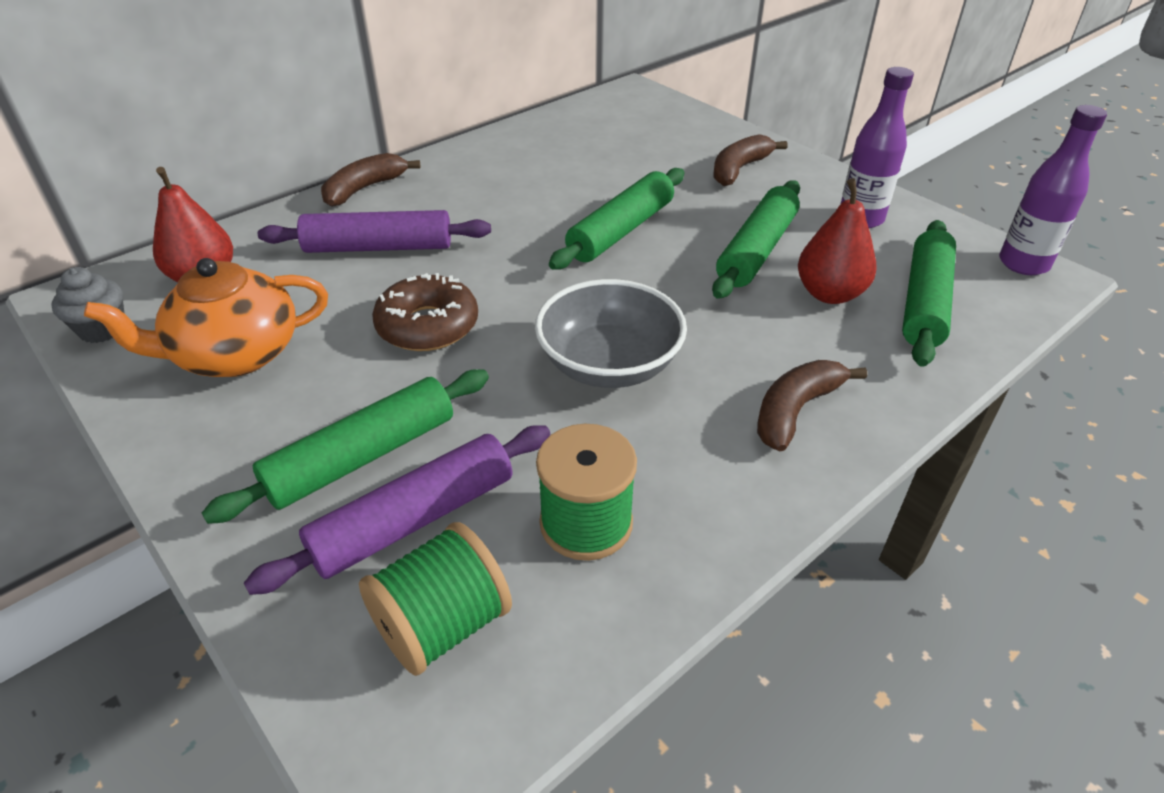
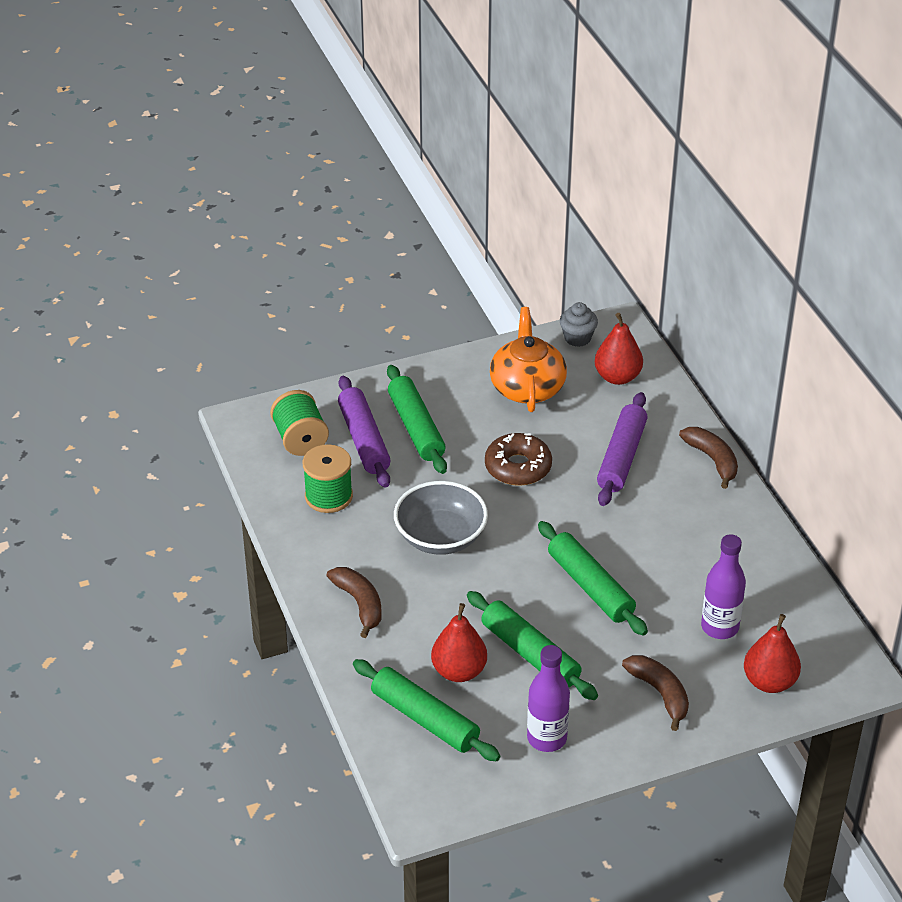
camera: 110 degrees right, 0 degrees up
purple bottle [999,105,1107,275] -> purple bottle moved to [701,534,746,639]
none -> red pear [744,614,801,693]

